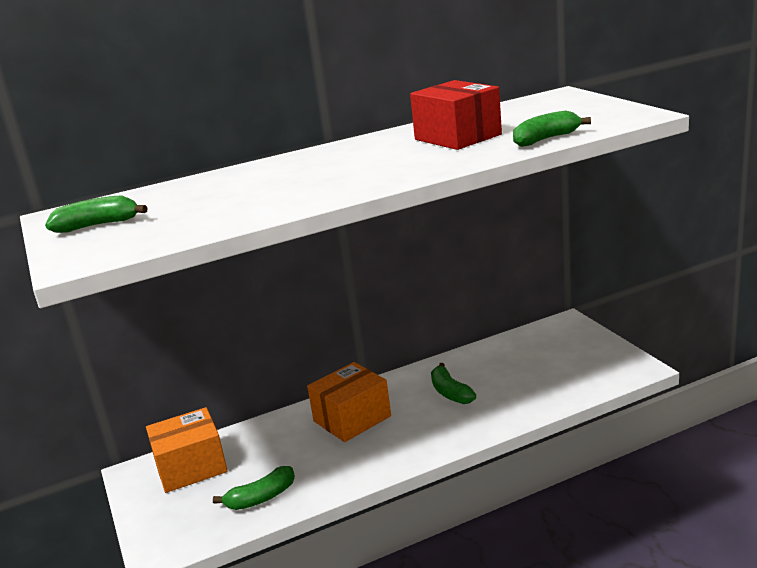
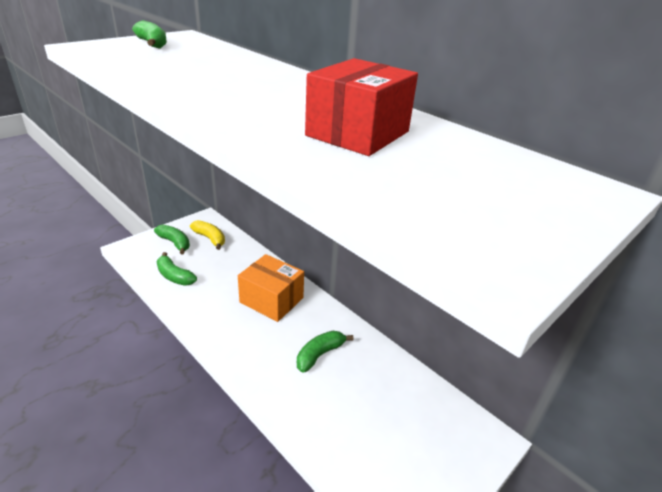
camera: 65 degrees right, 10 degrees up
orange box [146,407,228,493] -> yellow banana [190,220,225,250]
green banana [513,110,591,147] -> green banana moved to [154,224,190,255]

